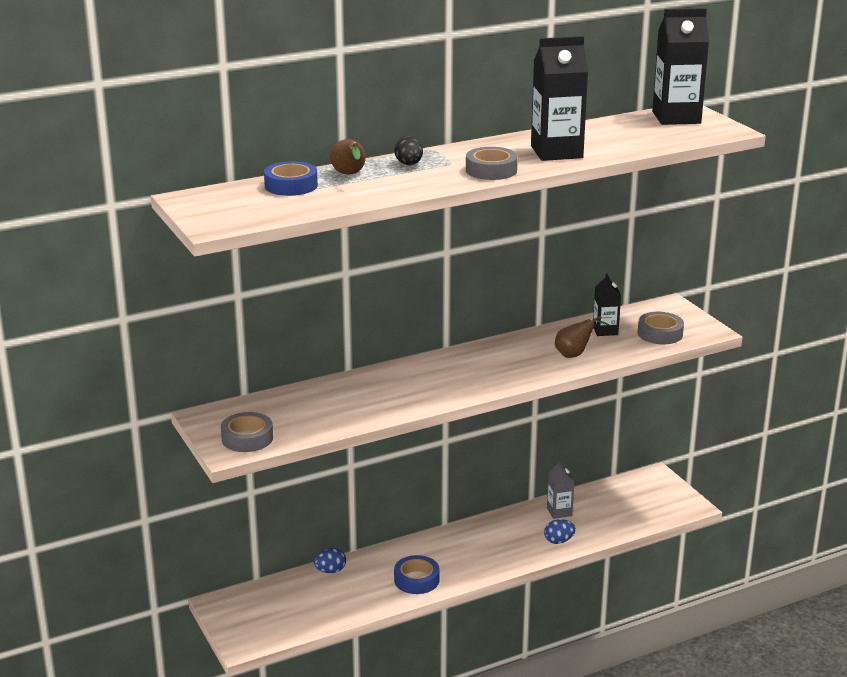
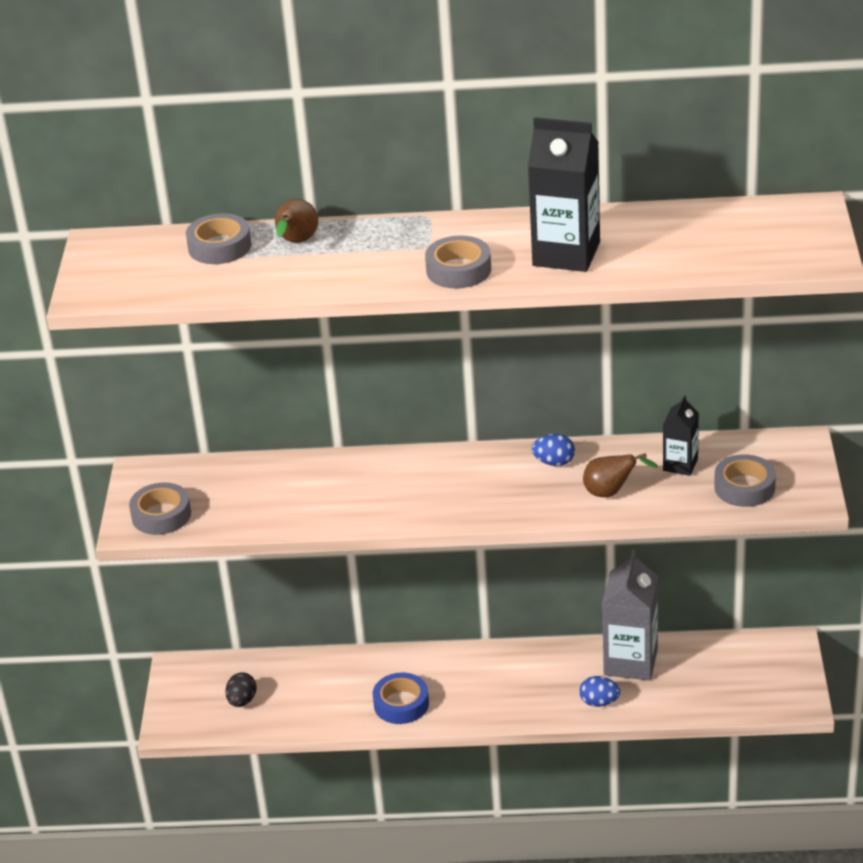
camera: 30 degrees right, 10 degrees up
blue tape [264,161,318,196] -> grey tape [186,213,251,264]
blue egg [314,548,346,573] -> blue egg moved to [532,434,575,466]
black egg [394,137,423,165] -> black egg moved to [225,672,257,707]
grey carton [547,460,574,519] -> grey carton [602,550,658,681], size x1.80
black carton [652,8,709,125] -> none

